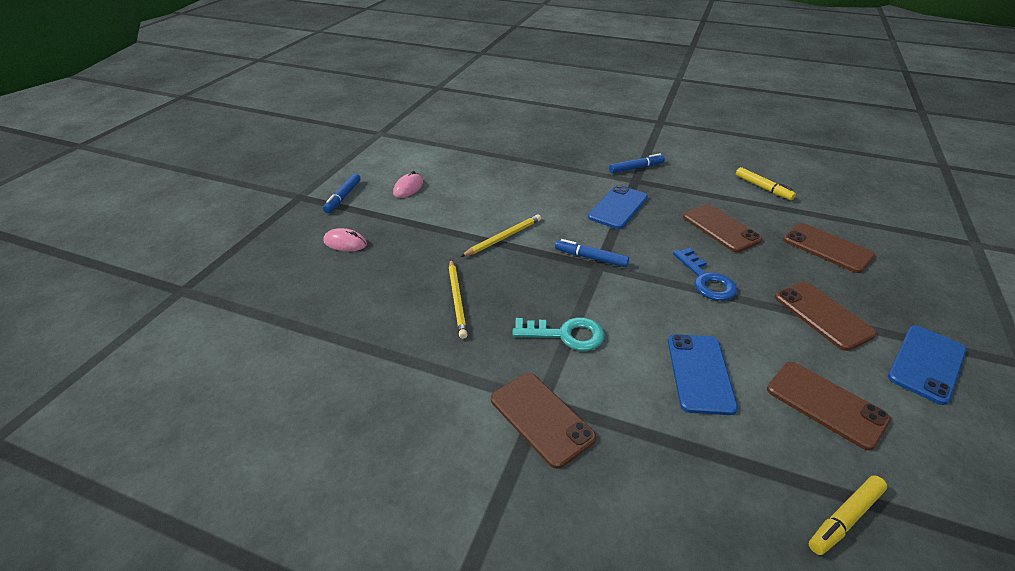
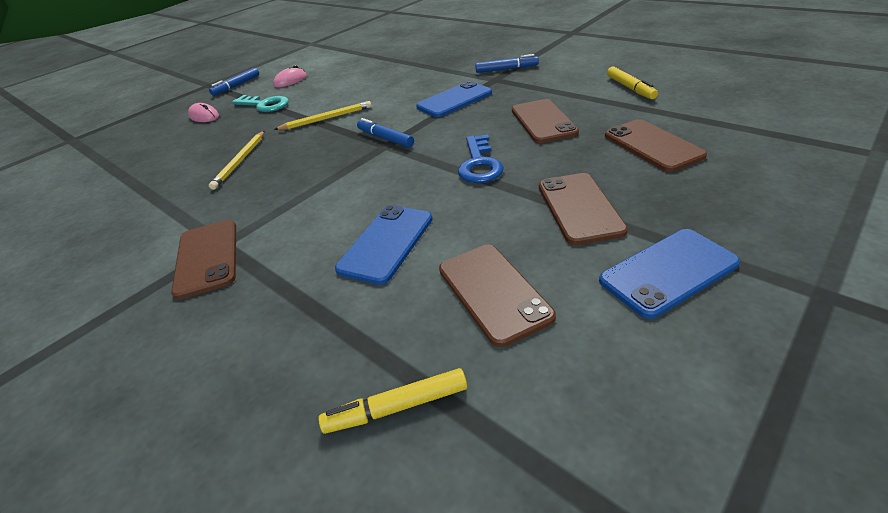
camera: 25 degrees right, 0 degrees up
turquoise key [513,317,605,351] -> turquoise key moved to [232,95,289,112]

